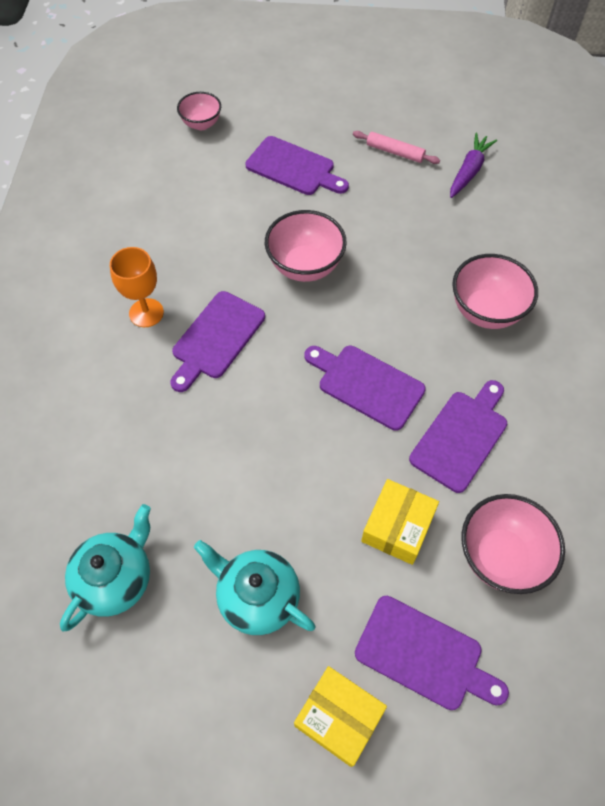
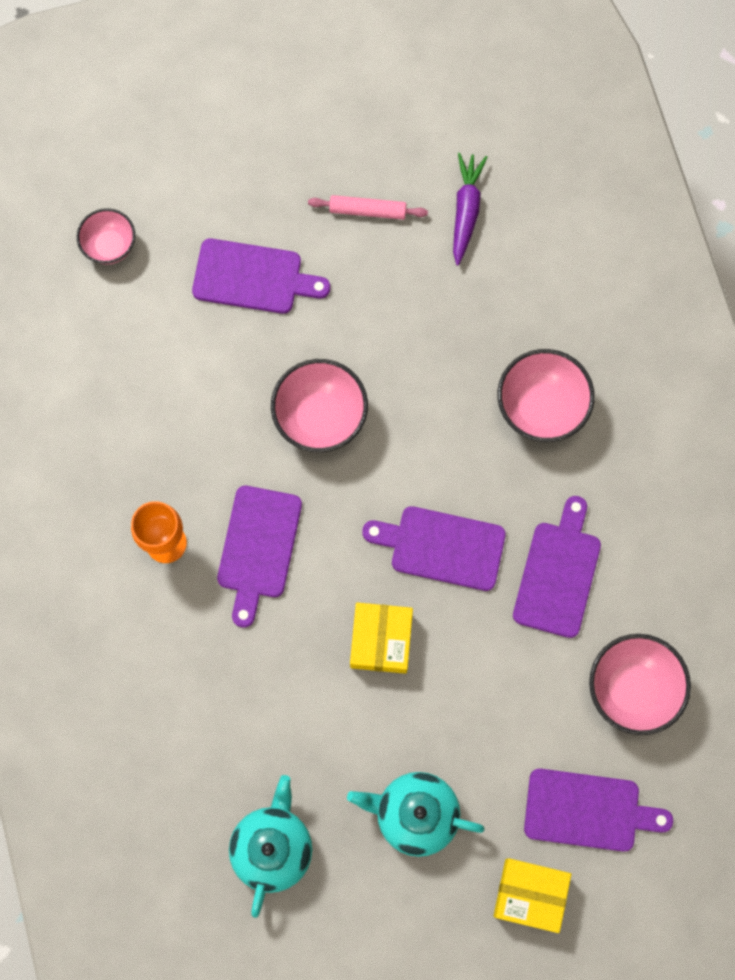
camera: 20 degrees left, 15 degrees up
yellow box [361,479,439,565] -> yellow box moved to [350,603,413,674]

